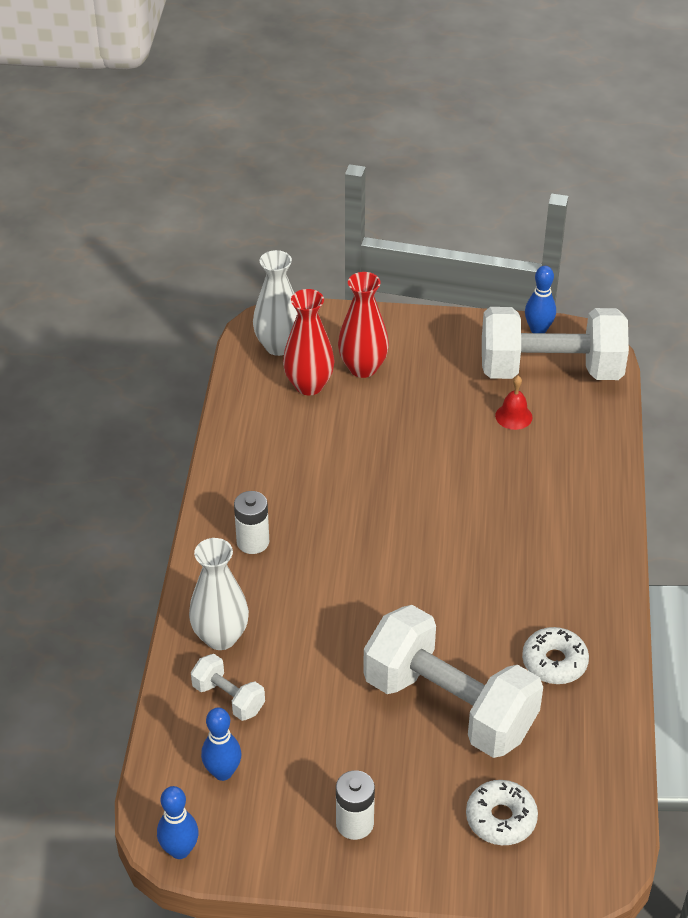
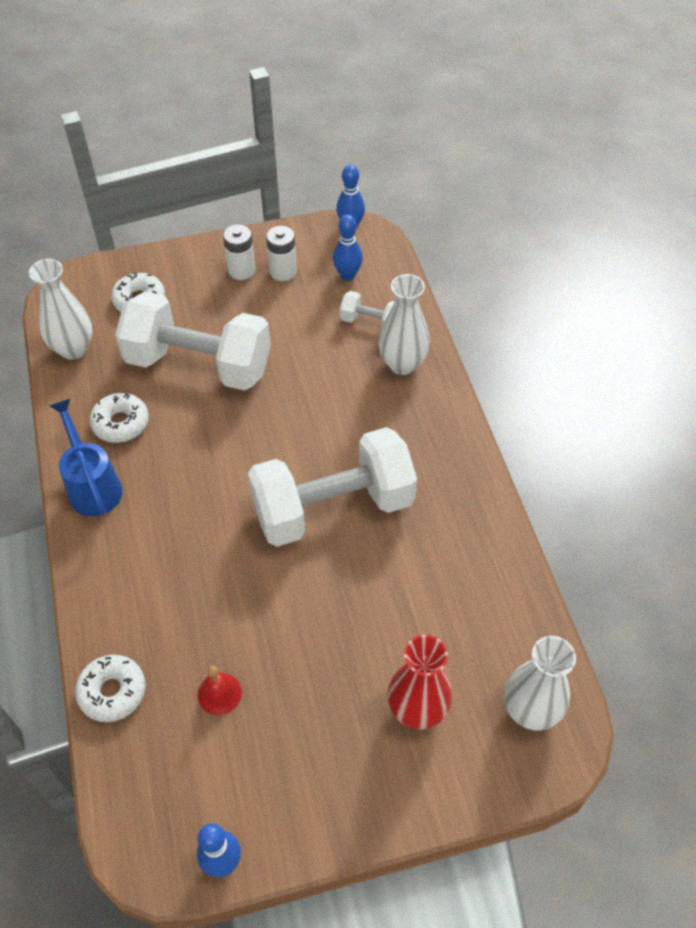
camera: 160 degrees right, 10 degrees up
white battery [234,491,269,554] -> white battery moved to [266,226,297,281]
red vase [283,289,335,395] -> none
white dumbbell [482,307,629,380] -> white dumbbell moved to [248,427,417,547]
none -> white vase [29,259,92,360]
none -> blue watering can [50,399,123,516]
none -> white donut [75,655,145,722]

